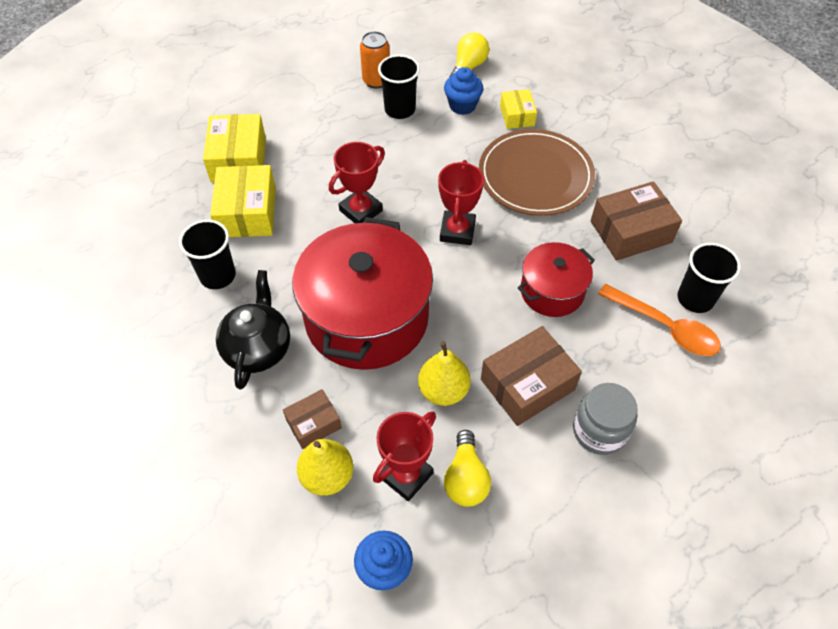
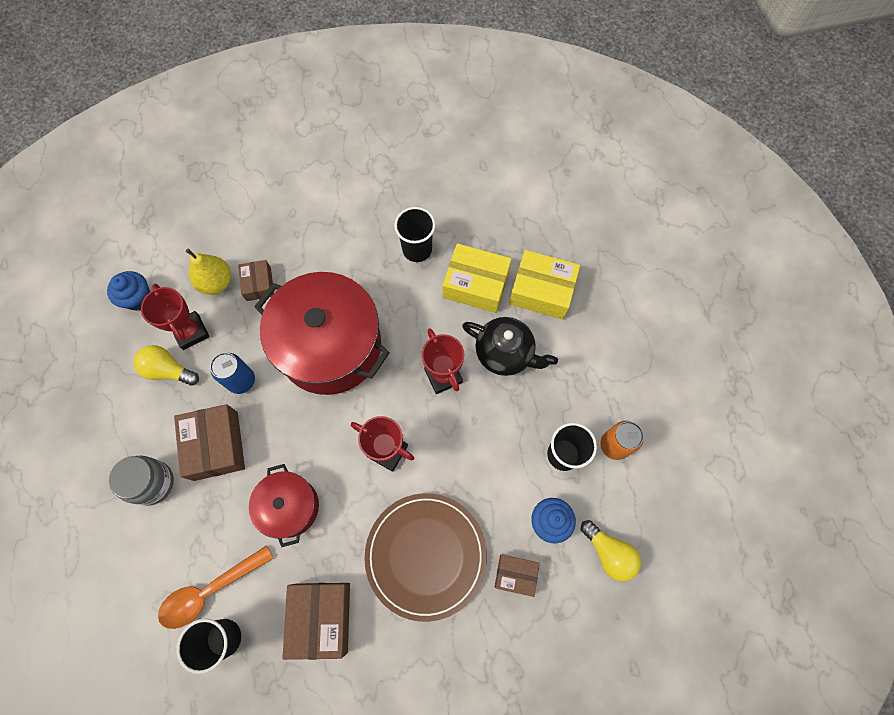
camera: 110 degrees right, 15 degrees up
black teapot [216,270,290,390] -> black teapot moved to [462,317,558,376]
yellow pear [418,342,471,406] -> blue can [210,352,255,394]
yellow box [500,89,537,129] -> brown box [495,555,540,597]

